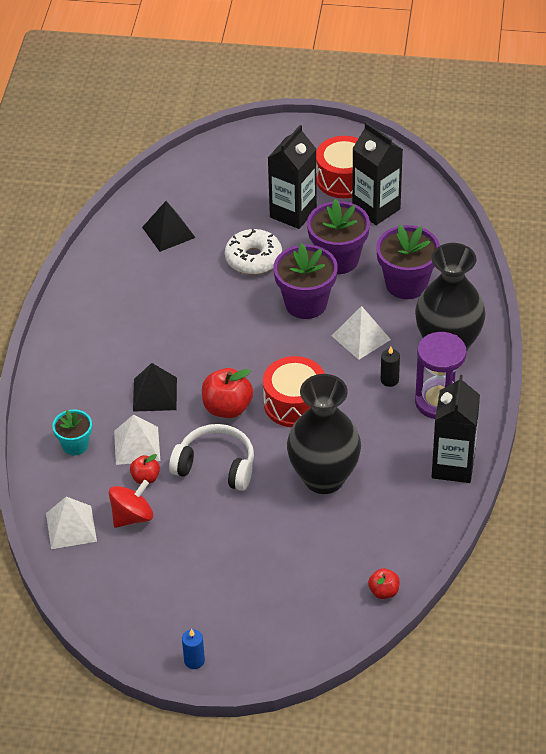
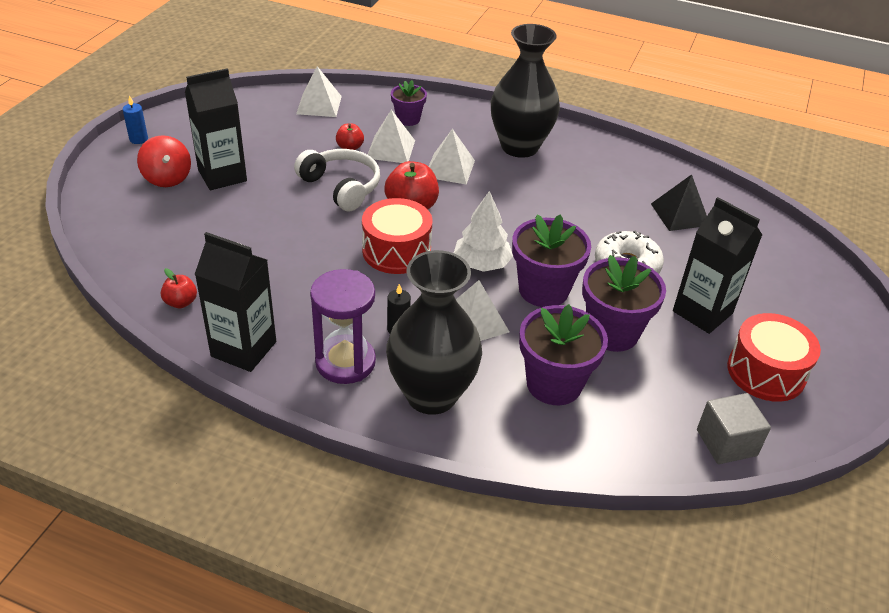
camera: 100 degrees right, 5 degrees down
turquoise flower pot [52,410,92,456] -> purple flower pot [391,80,427,126]
red spinning top [109,480,153,528] -> red spinning top moved to [137,135,191,187]
black pyramid [133,363,177,412] -> white pyramid [428,129,475,185]
white headphones [169,424,254,491] -> white headphones turned 75 degrees counterclockwise [294,149,380,211]
black vase [287,374,361,494] -> black vase moved to [491,24,560,158]
black carton [352,122,403,225] -> black carton moved to [185,68,247,190]
red apple [368,568,400,599] -> red apple moved to [161,268,197,308]
none -> white tree [454,191,513,272]
none -> grey cube [697,393,771,464]

